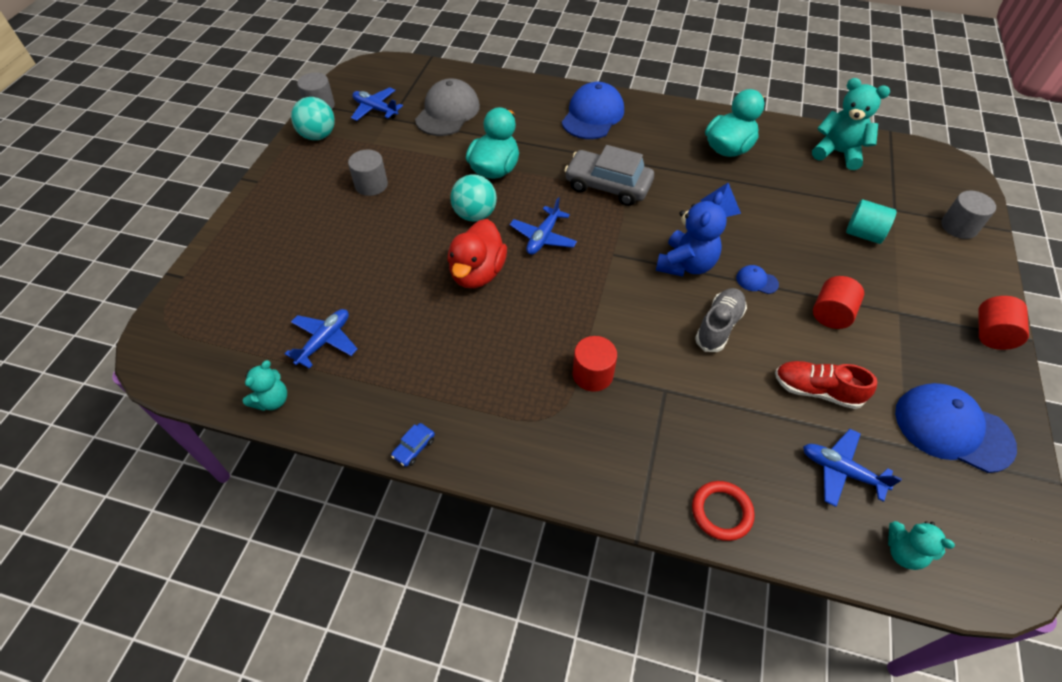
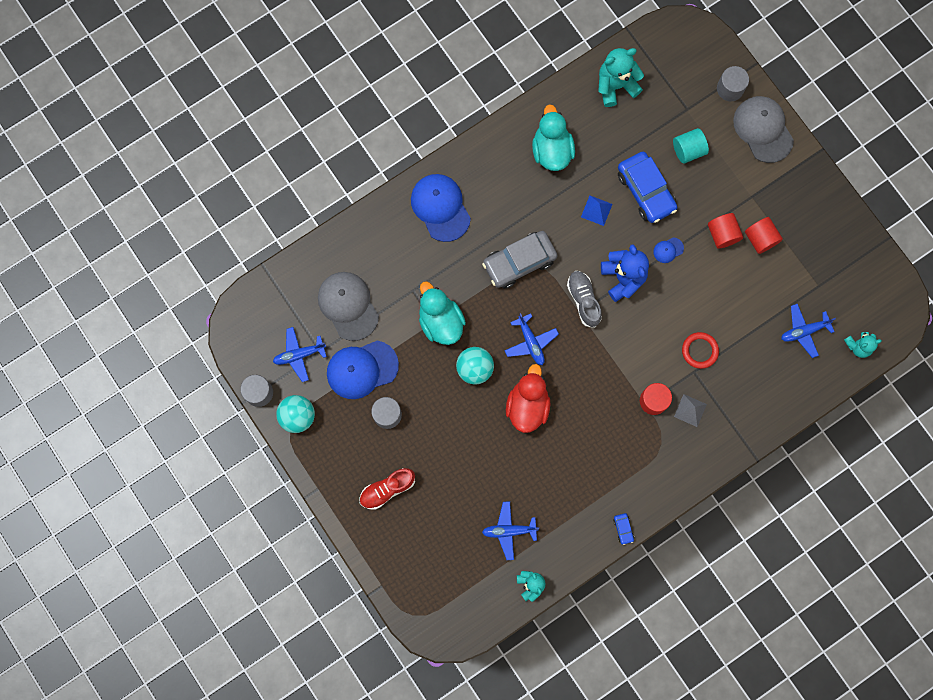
camera: 50 degrees left, 25 degrees up
blue plane [284,309,358,368] -> blue plane turned 75 degrees counterclockwise [482,501,539,560]
red duck [447,219,507,288] -> red duck turned 135 degrees counterclockwise [506,364,550,433]
red ring [692,481,755,541] -> red ring moved to [682,332,719,369]
grey shoe [695,288,747,352] -> grey shoe moved to [567,271,602,328]
red shoe [775,361,877,409] -> red shoe moved to [359,468,415,510]
blue cap [895,383,1017,473] -> blue cap moved to [327,341,399,399]
red cylinder [978,296,1029,350] -> red cylinder moved to [745,217,783,254]
none -> blue car [618,152,677,223]
none -> grey pyramid [674,394,707,427]
none -> grey cap [733,96,794,163]

